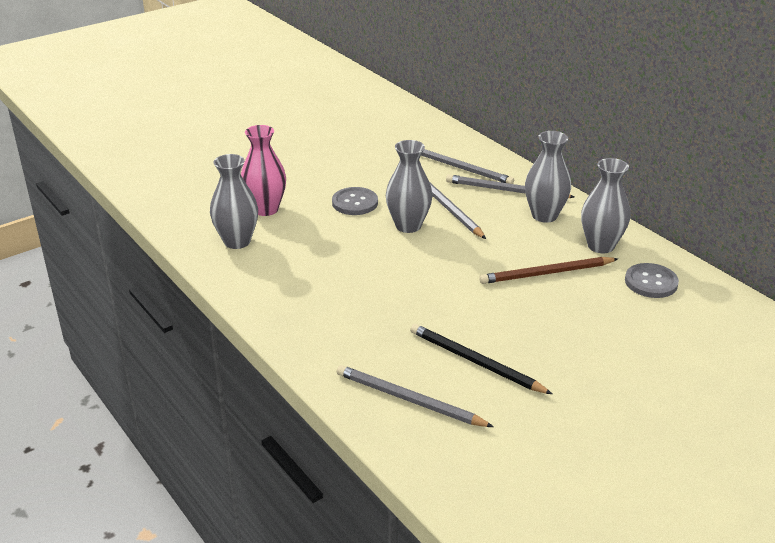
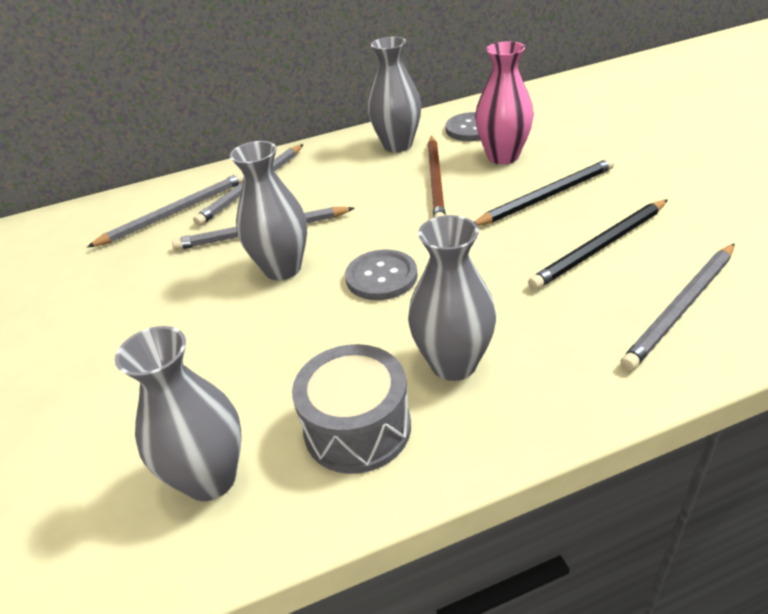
camera: 70 degrees left, 5 degrees up
pink vase [241,125,286,216] -> pink vase moved to [475,41,534,164]
grey button [332,187,378,215] -> grey button moved to [345,250,418,300]
grey vase [525,131,571,223] -> grey vase moved to [408,215,496,381]
none -> grey drum [292,344,411,474]
none -> black pencil [474,158,614,226]

